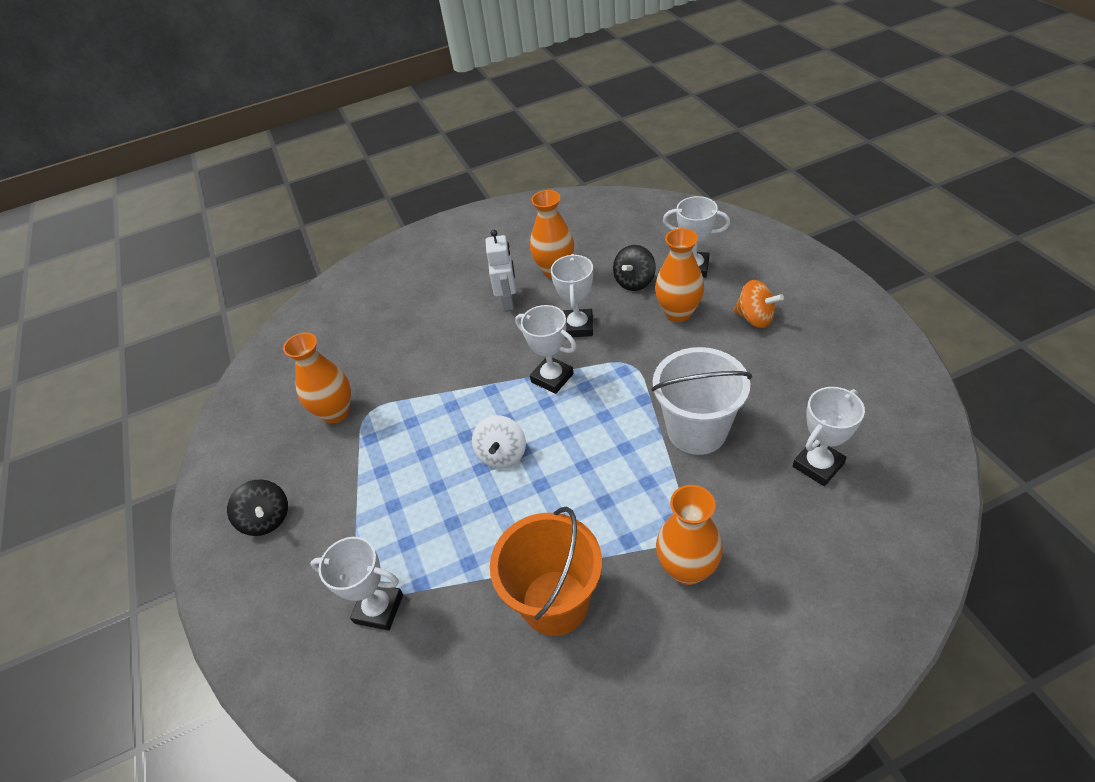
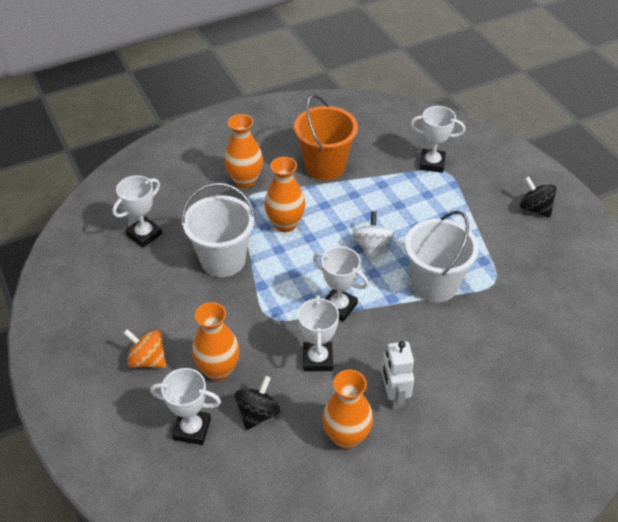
camera: 170 degrees right, 0 degrees up
orange vase [283,332,351,423] -> orange vase moved to [264,157,305,232]
none -> white bucket [405,211,479,302]

